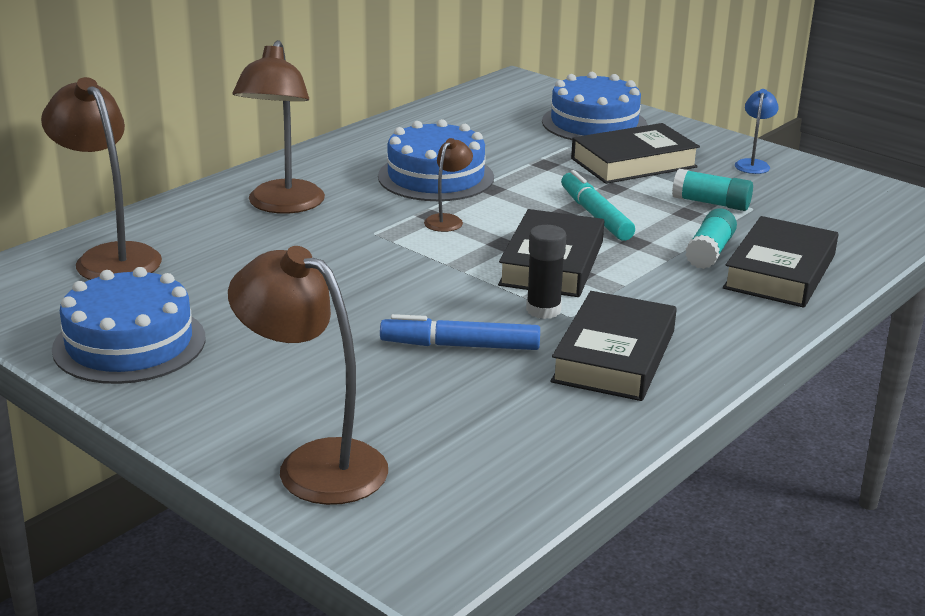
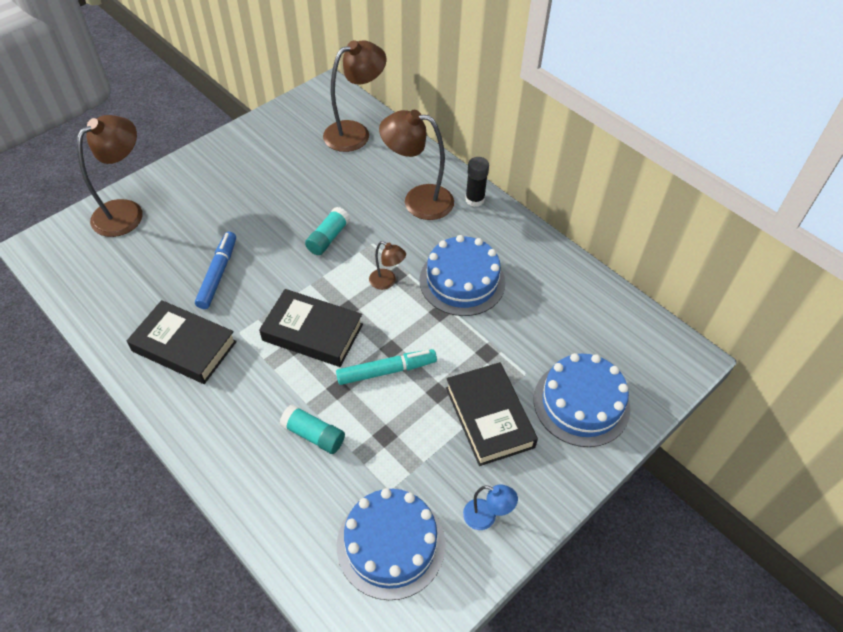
camera: 95 degrees right, 25 degrees up
blue cake [52,267,205,384] -> blue cake moved to [337,488,445,600]
black glue stick [526,225,566,319] -> black glue stick moved to [465,157,489,207]
turquoise glue stick [672,169,753,211] -> turquoise glue stick moved to [305,207,350,255]
black book [723,216,838,308] -> none

